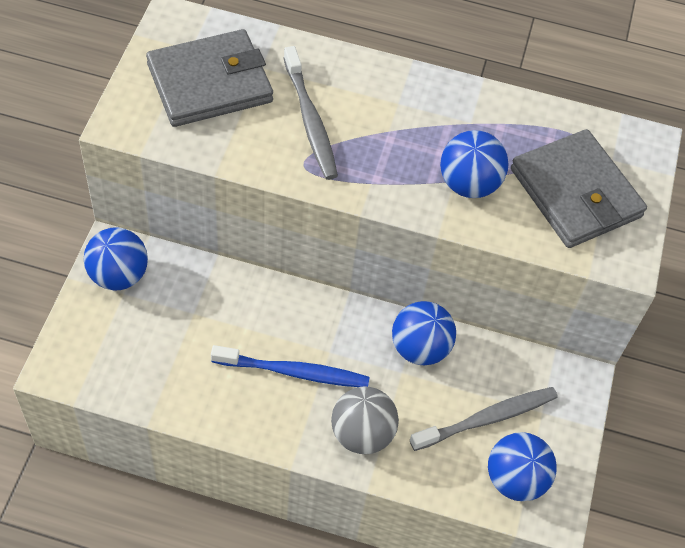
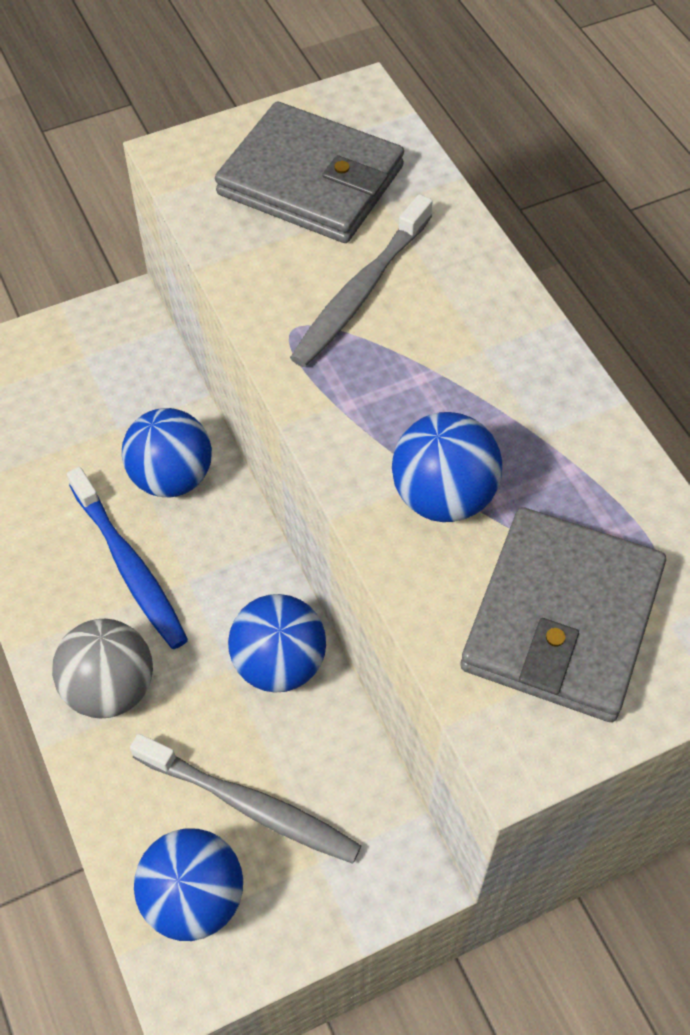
camera: 55 degrees right, 0 degrees up
blue ball [84,227,148,291] -> blue ball moved to [122,408,212,497]

